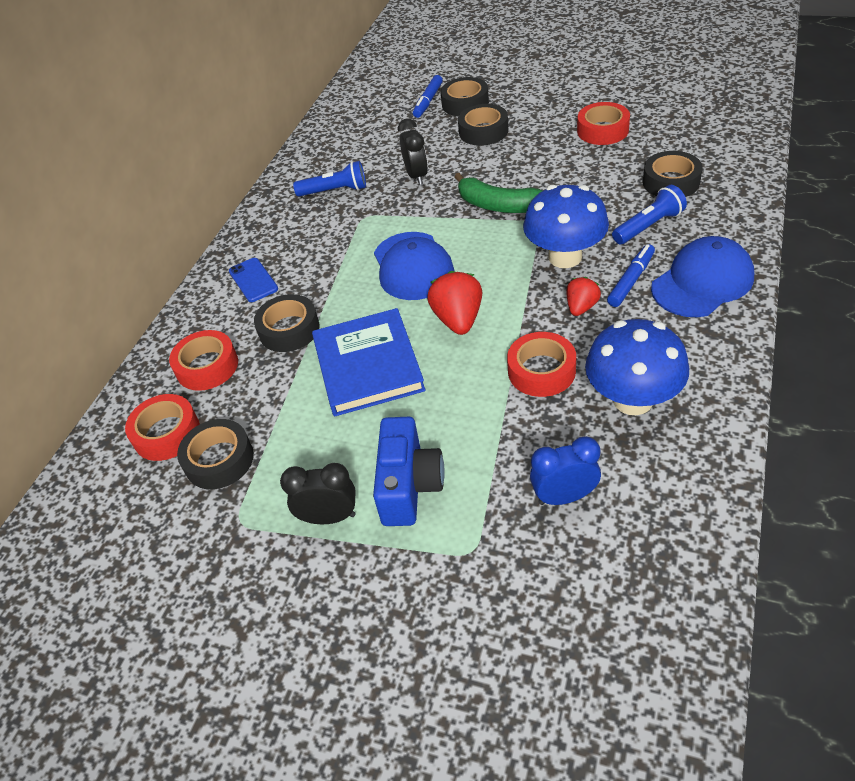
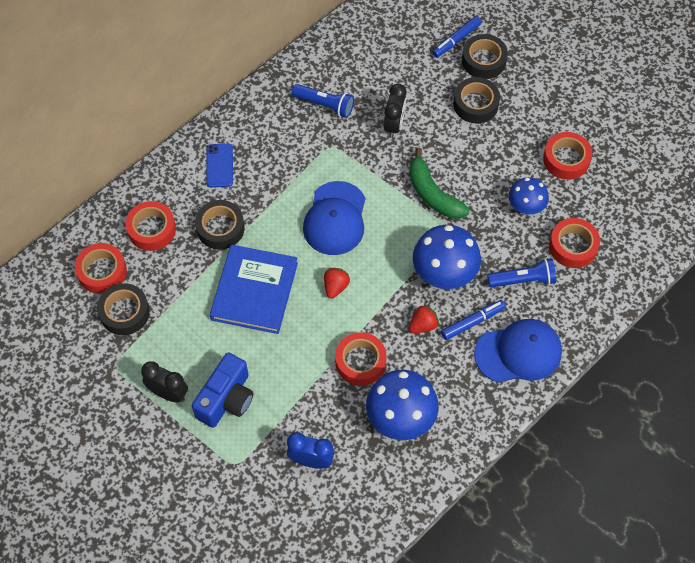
camera: 20 degrees right, 15 degrees up
red strawberry [427,271,482,335] -> red strawberry [324,268,350,298], size x0.62
black tape [643,151,703,197] -> red tape [549,218,600,268]
none -> blue mushroom [509,177,549,214]

